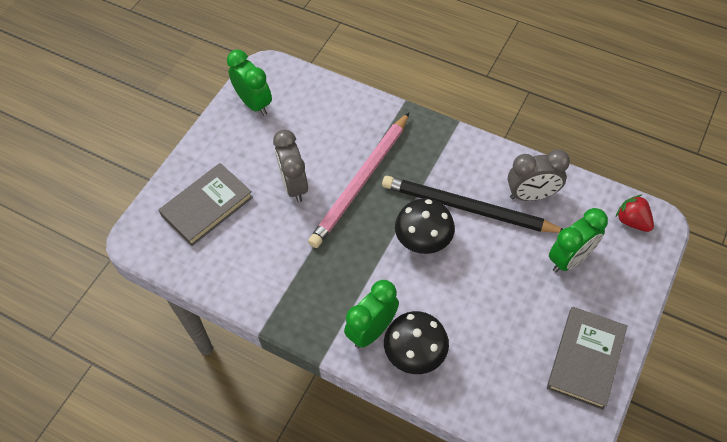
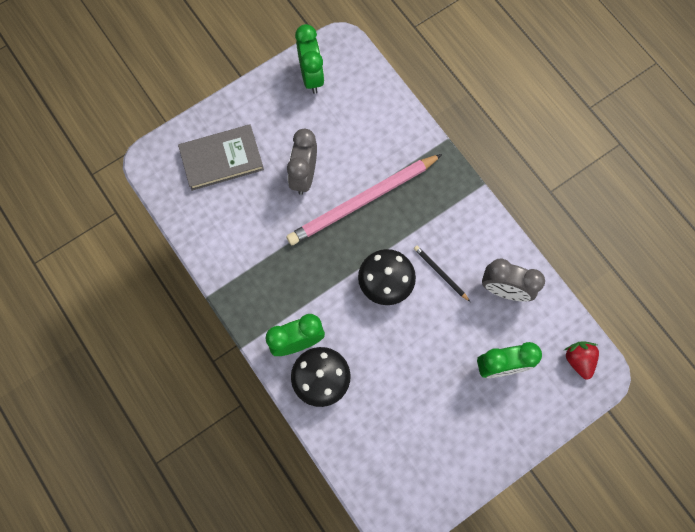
camera: 25 degrees right, 15 degrees up
black pencil [382,176,563,233] -> black pencil [414,246,470,302], size x0.42
grey book [547,307,627,410] -> none

